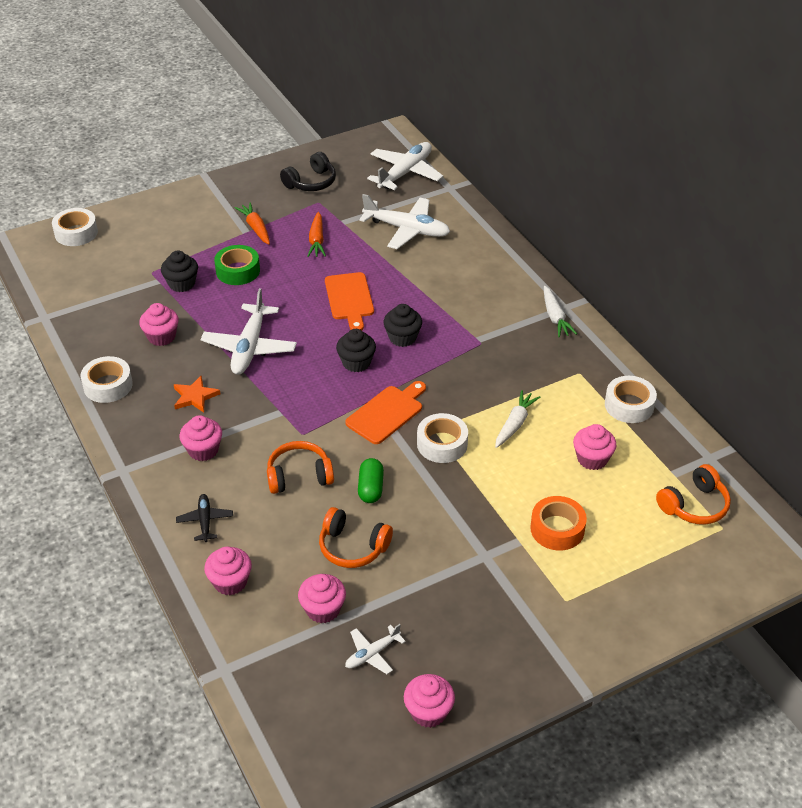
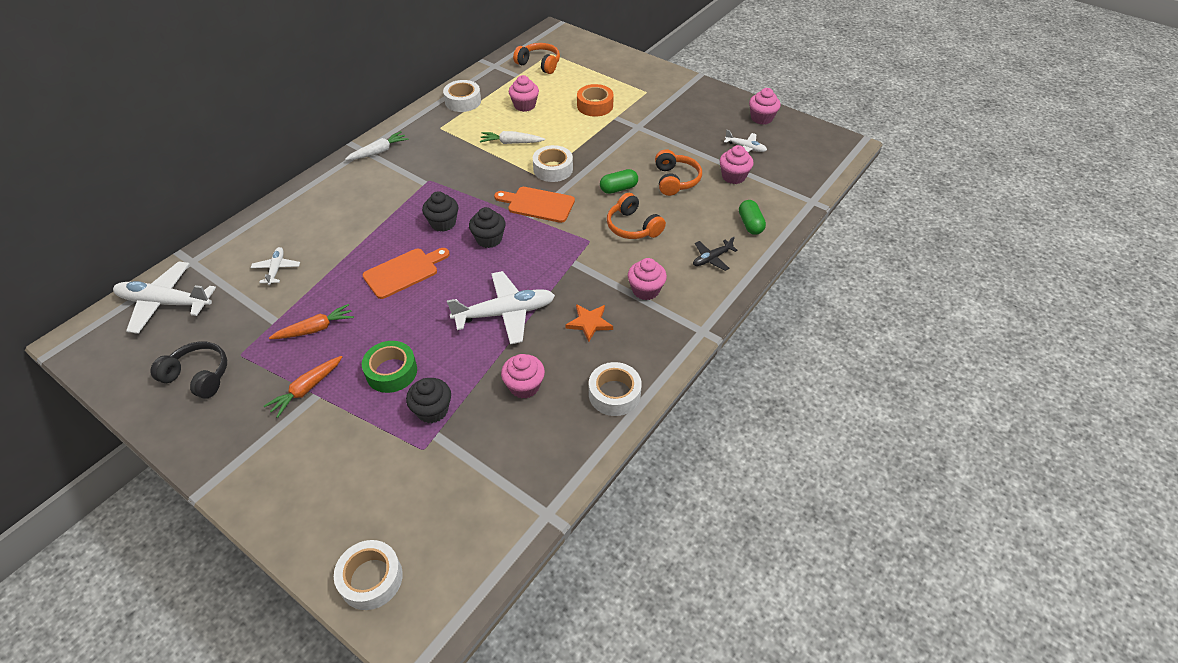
camera: 115 degrees left, 5 degrees up
pink cupcake [204,547,252,595] -> green capsule [739,200,766,235]
white plane [359,194,450,249] -> white plane [251,247,300,285], size x0.52

